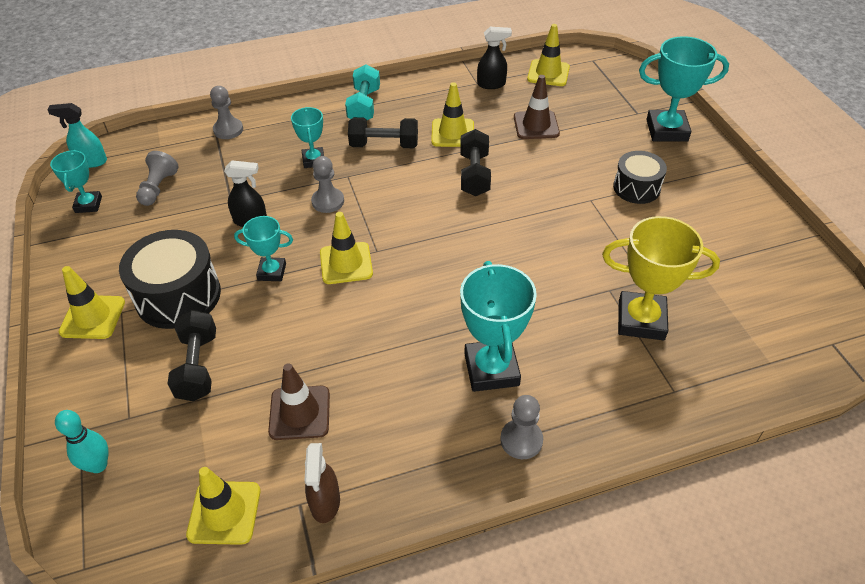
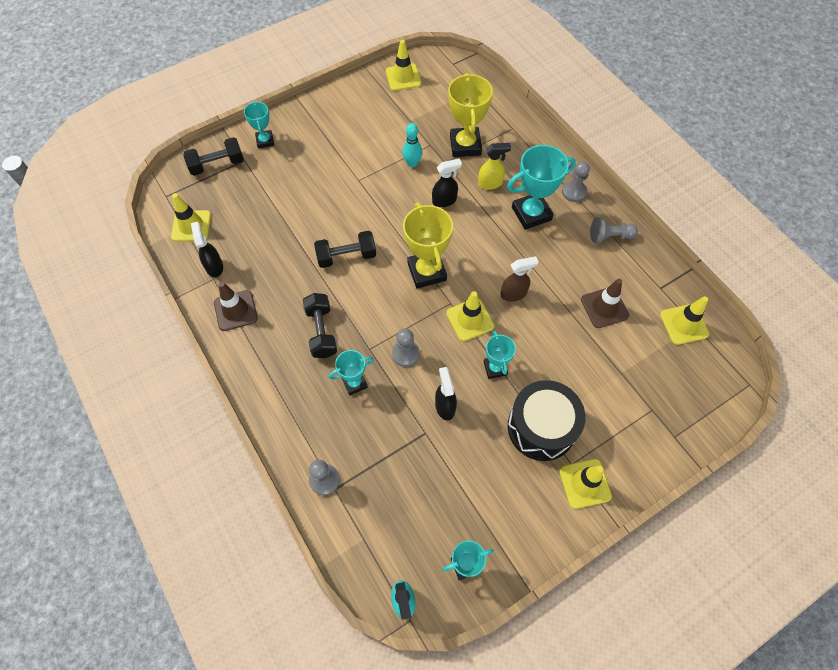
camera: 105 degrees left, 15 degrees up
turquoise bowling pin [55,410,109,473] -> turquoise bowling pin moved to [402,123,423,167]
grey pawn [136,151,179,206] -> grey pawn moved to [590,217,638,243]
black dumbbell [167,310,216,401] -> black dumbbell moved to [183,137,244,176]
brown spray bottle [304,443,340,523] -> brown spray bottle moved to [501,256,539,302]
turquoise dumbbell [345,64,380,120] -> none
yellow traffic cone [431,82,474,147] -> yellow traffic cone moved to [386,40,421,91]
brown traffic cone [514,75,560,139] -> brown traffic cone moved to [214,282,258,331]
black drum [613,151,667,204] -> none
turquoise trophy [639,36,729,142] -> turquoise trophy [244,101,274,149], size x0.58
none -> yellow trophy [403,202,453,289]
none -> black spray bottle [432,159,462,207]
none -> yellow spray bottle [478,143,511,190]

